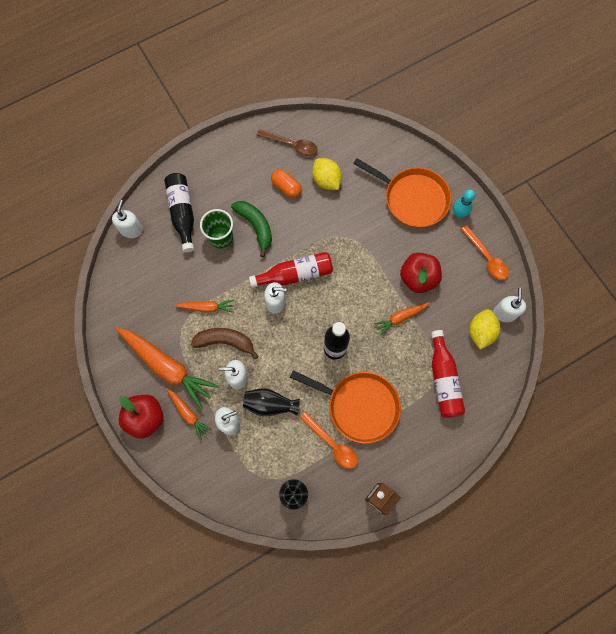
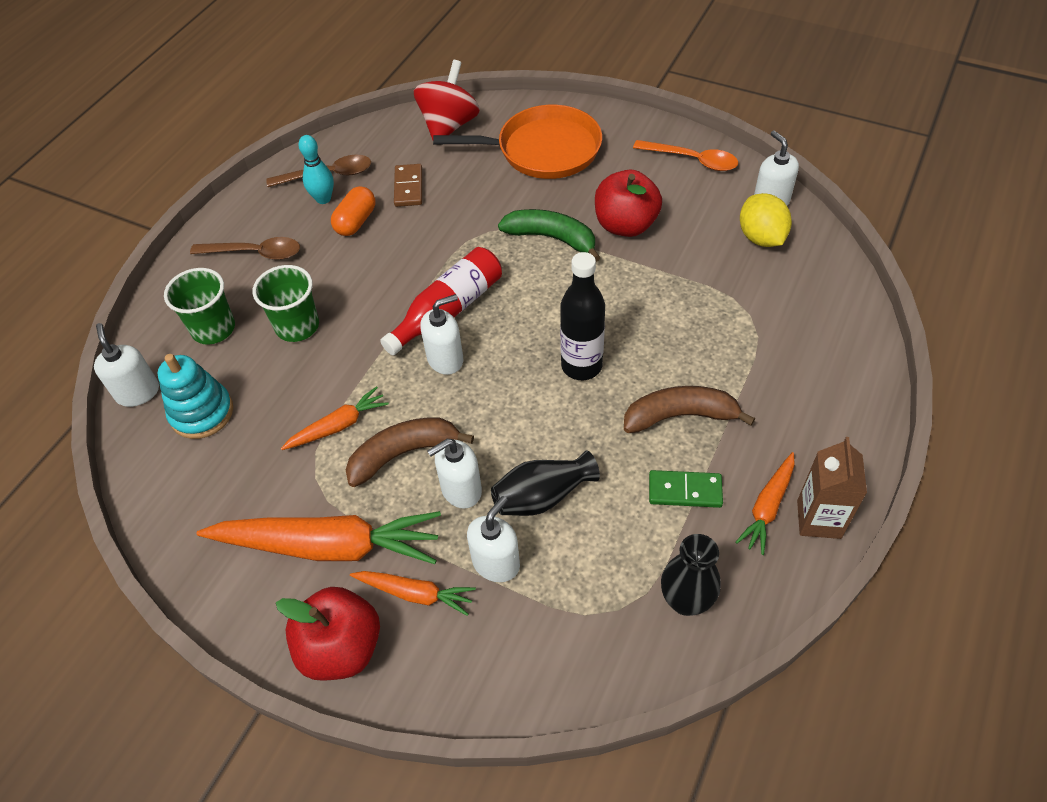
camera: 30 degrees left, 20 degrees down
black bottle [164,173,194,252] -> green cup [164,268,235,344]
green banana [231,201,272,257] -> green banana moved to [498,209,601,262]
orange capsule [271,169,302,198] -> orange capsule turned 75 degrees counterclockwise [331,186,375,236]
orange pan [290,370,401,444] -> brown banana [624,386,755,433]
orange spoon [300,412,358,469] -> green domino [649,470,723,508]
yellow lemon [312,158,342,190] -> brown domino [394,164,422,207]
orange carrot [374,302,429,335] -> orange carrot moved to [735,452,795,555]
red bottle [431,330,465,418] -> none
turquoise bowling pin [453,190,475,218] -> turquoise bowling pin moved to [298,135,334,204]
none -> turquoise stacking toy [158,354,233,439]
none -> brown spoon [190,237,300,260]
none -> red spinning top [414,60,480,145]

